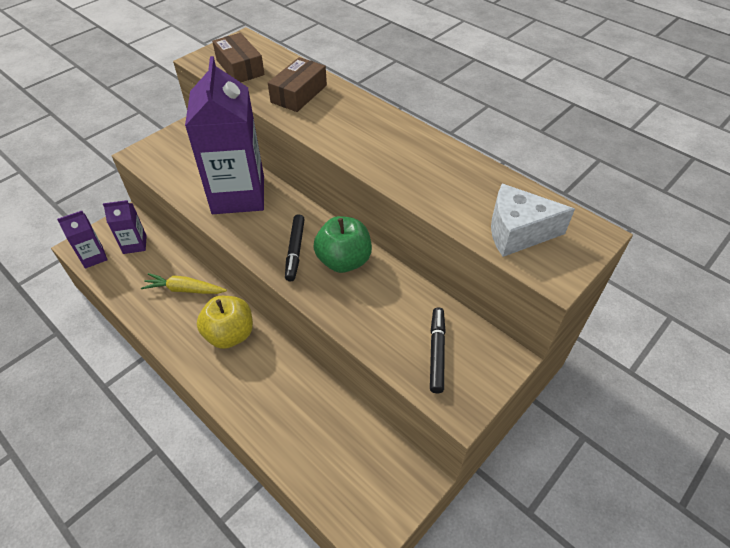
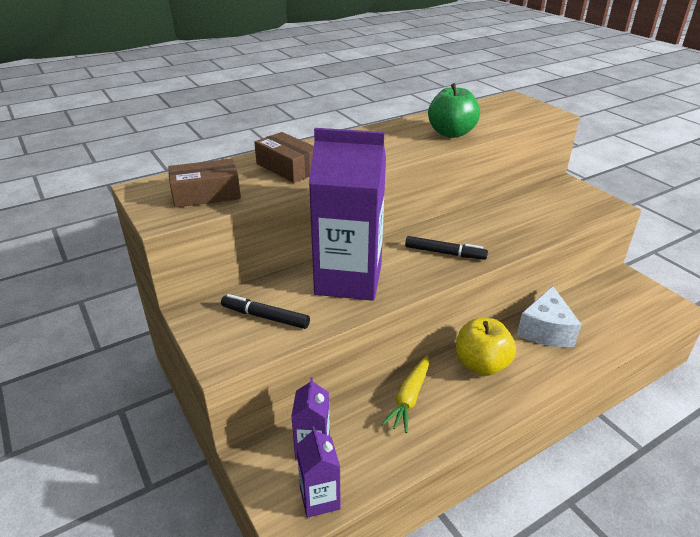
camera: 75 degrees left, 15 degrees down
green apple [313,216,372,273] -> green apple moved to [428,83,480,138]
black marker [430,308,446,393] -> black marker moved to [221,294,310,329]
white cheese [491,184,575,257] -> white cheese moved to [517,286,582,347]

